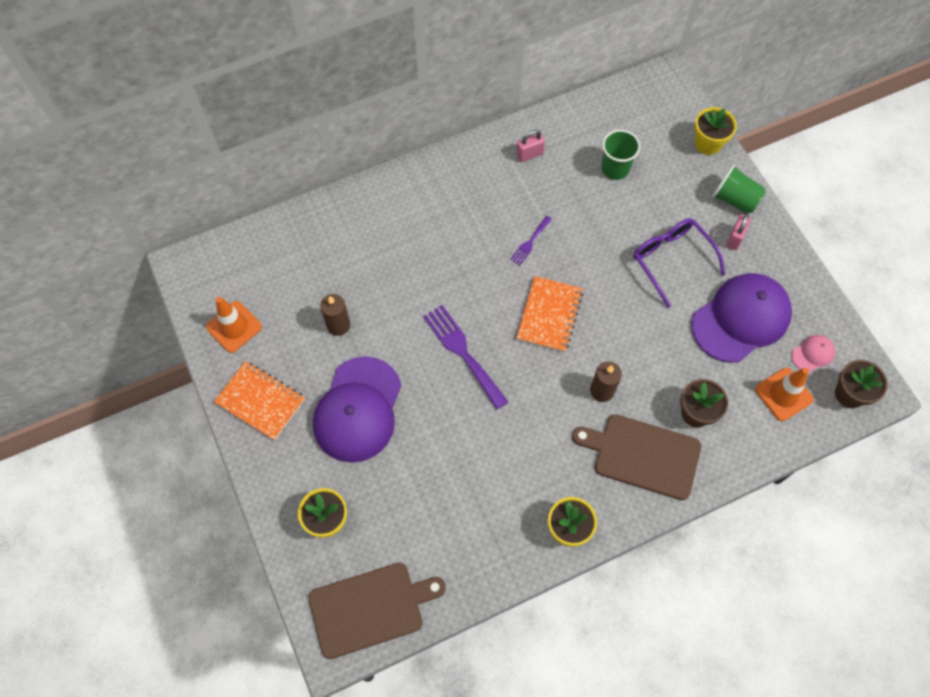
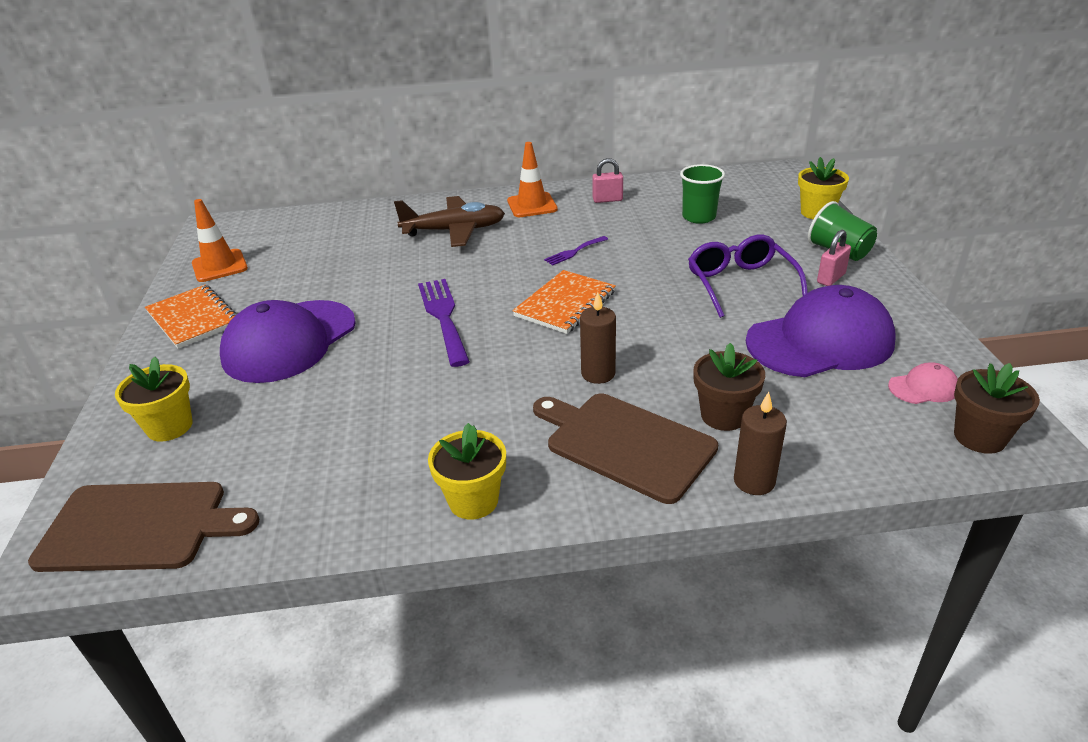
camera: 20 degrees right, 30 degrees down
brown candle [320,294,350,336] -> brown candle moved to [734,392,787,495]
orange traffic cone [755,368,814,421] -> orange traffic cone moved to [507,142,558,217]
none -> brown plane [394,196,505,247]

